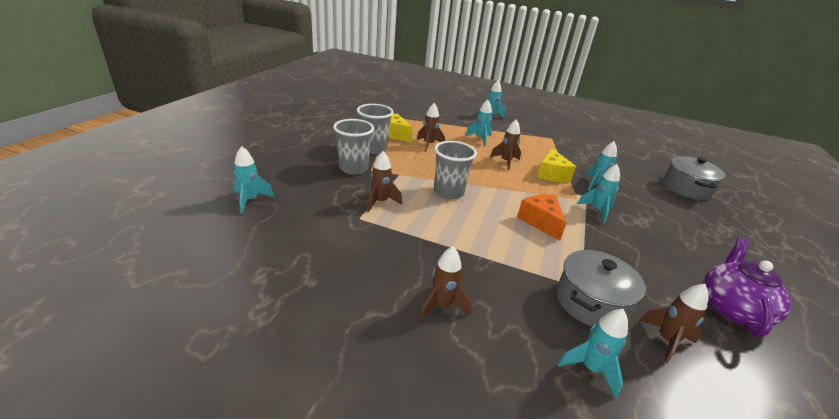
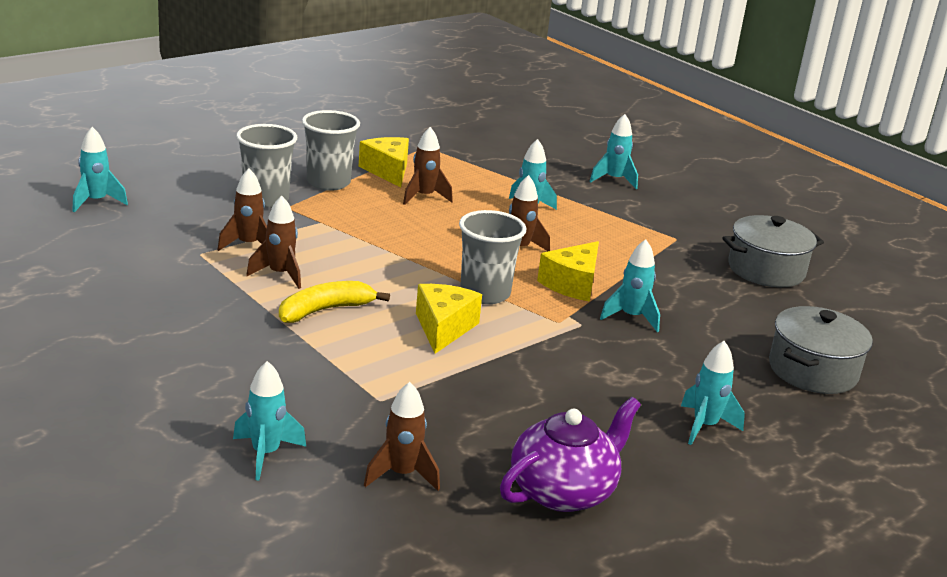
camera: 30 degrees right, 5 degrees down
brown rocket [419,246,471,321] -> brown rocket moved to [246,196,301,289]
grey cup [434,141,477,199] -> grey cup moved to [459,210,526,304]
orange cheese [517,195,566,241] -> yellow cheese [416,284,482,354]
grey pot [557,250,646,327] -> grey pot moved to [722,215,824,287]
turquoise rocket [577,164,620,223] -> turquoise rocket moved to [681,341,745,445]
none -> yellow banana [279,281,390,323]

